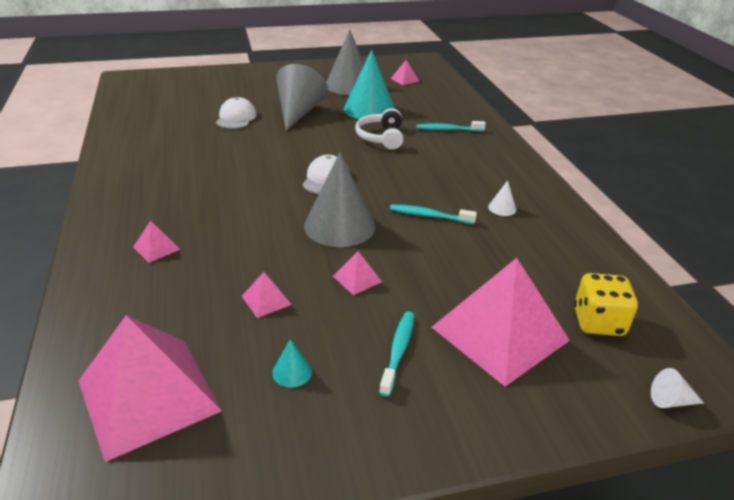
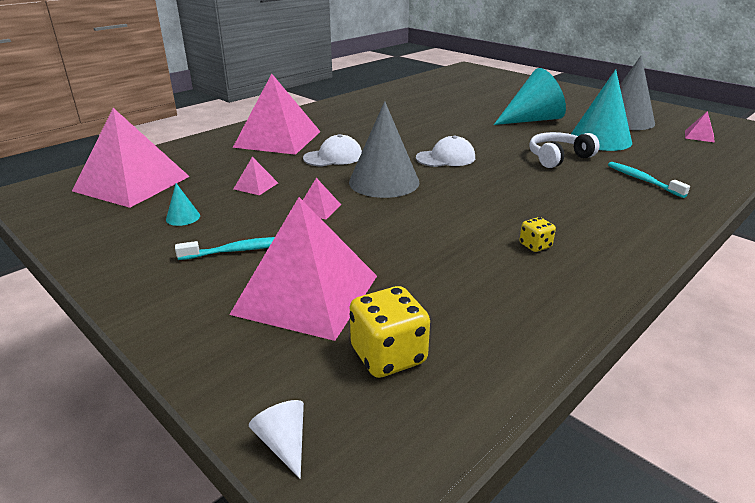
camera: 60 degrees right, 5 degrees down
pink pyramid [133,221,180,263] -> pink pyramid [233,74,321,155], size x2.47
white cap [216,97,257,129] -> white cap moved to [303,134,362,167]
grey cone [276,64,328,131] -> turquoise cone [494,68,566,125]
turquoise toothbrush [390,204,477,224] -> none
white cone [488,180,516,216] -> yellow dice [519,217,556,252]

